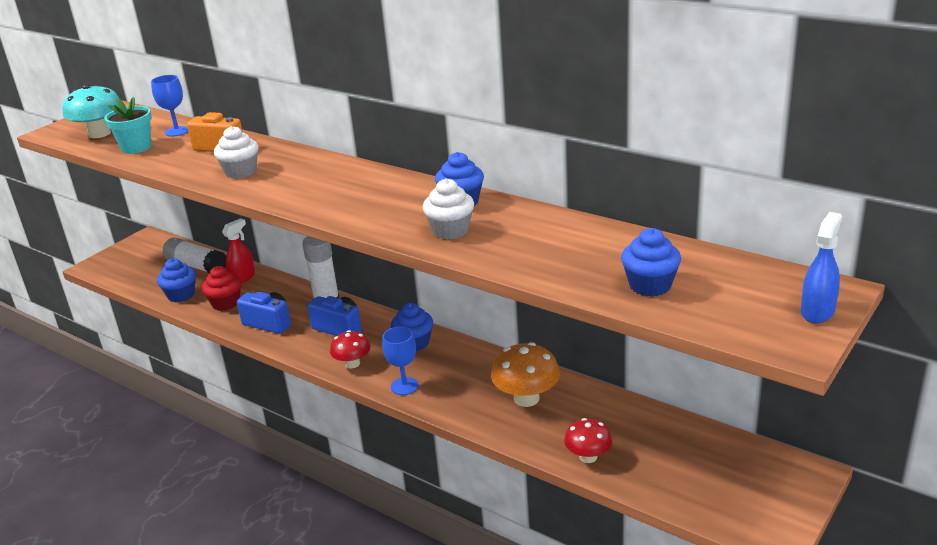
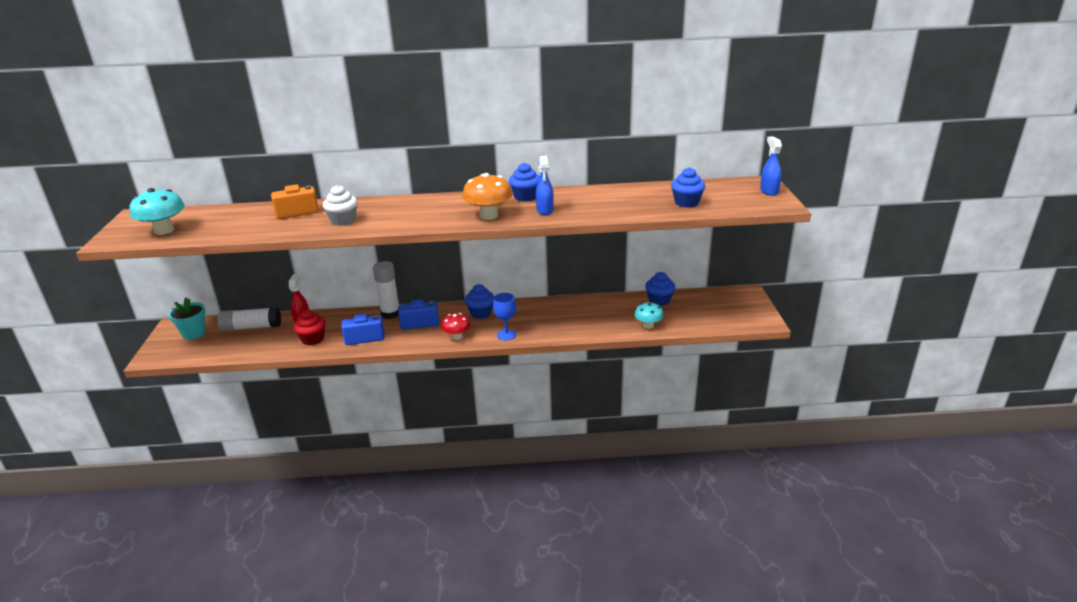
camera: 40 degrees left, 0 degrees up
turquoise flower pot [104,97,152,154] -> turquoise flower pot moved to [169,298,206,340]
blue goblet [151,75,188,136] -> none
blue cupcake [157,258,196,302] -> blue cupcake moved to [645,272,675,306]
white cupcake [423,179,474,240] -> blue spray bottle [536,156,554,215]
orange mushroom [491,342,560,407] -> orange mushroom moved to [462,173,512,220]
red mushroom [564,418,612,463] -> turquoise mushroom [634,302,664,329]

